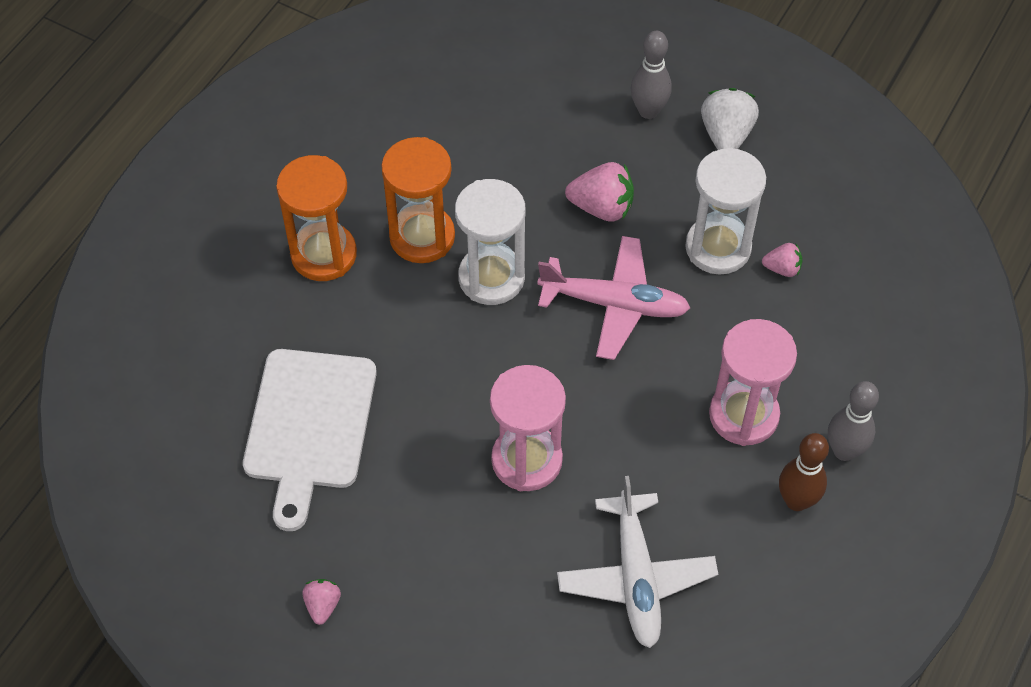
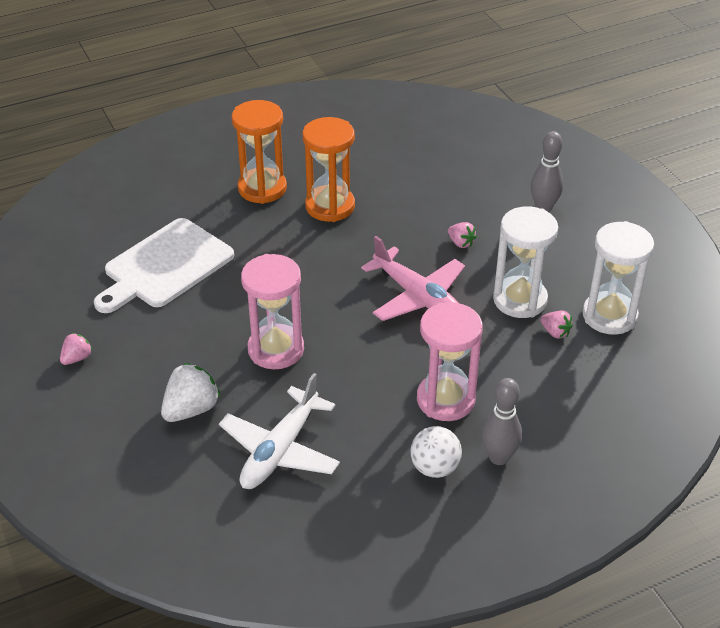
camera: 35 degrees right, 15 degrees down
white hourglass [455,179,526,305] -> white hourglass moved to [583,221,654,335]
pink strawberry [565,162,634,222] -> pink strawberry [448,222,477,248], size x0.57
white strawberry [701,88,759,150] -> white strawberry moved to [161,363,221,422]
brown bowling pin [779,433,829,511] -> white ball [410,426,462,478]

